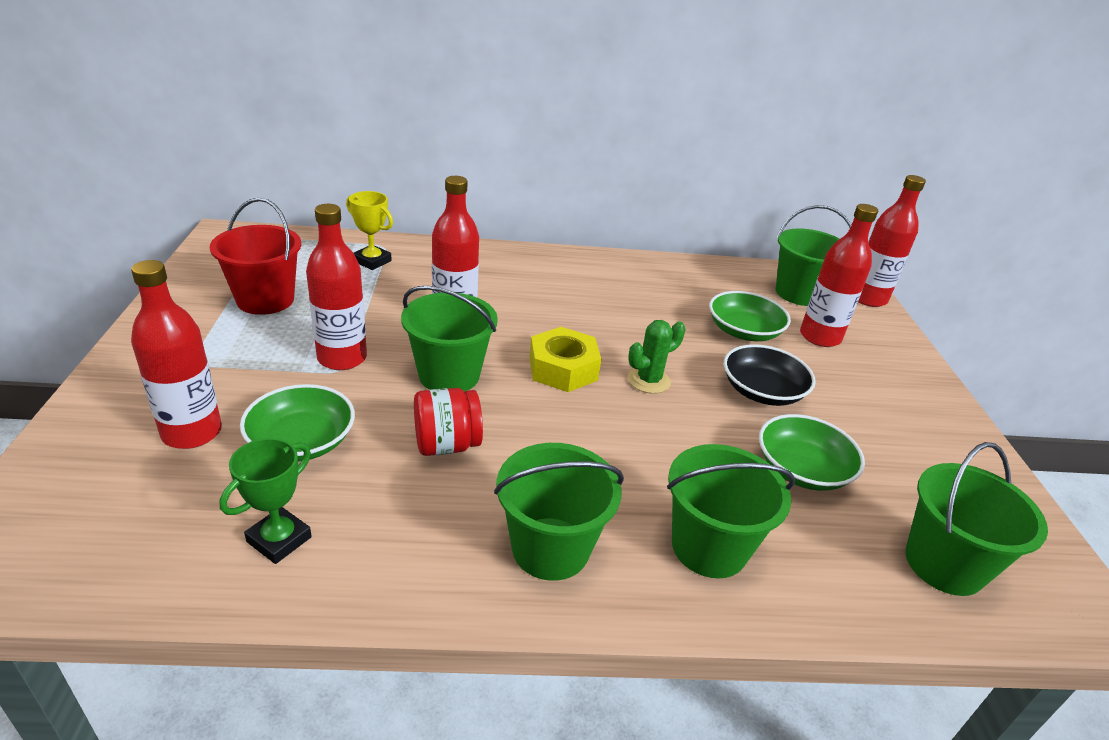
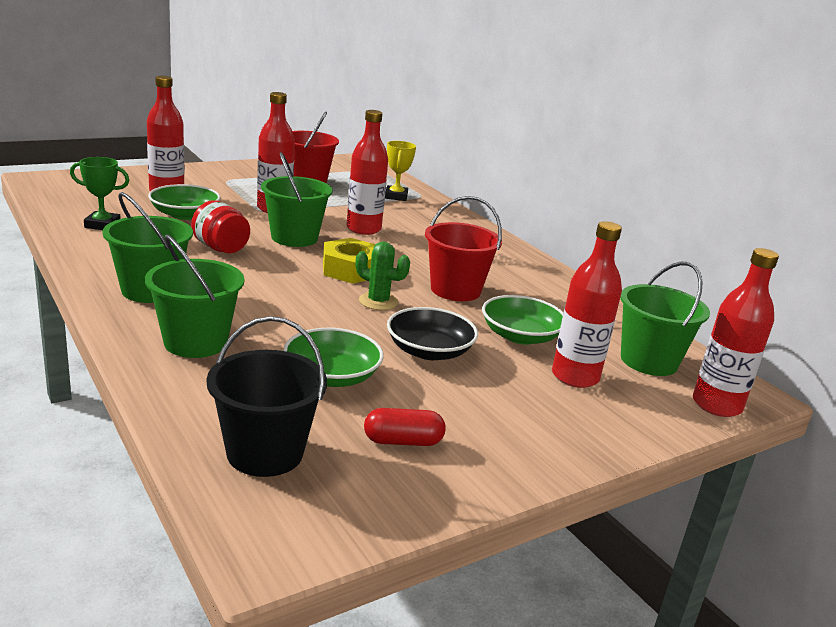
camera: 60 degrees right, 10 degrees down
green bucket [905,442,1048,596] -> black bucket [207,316,327,477]
none -> red capsule [364,408,446,446]
none -> red bucket [425,196,502,301]

